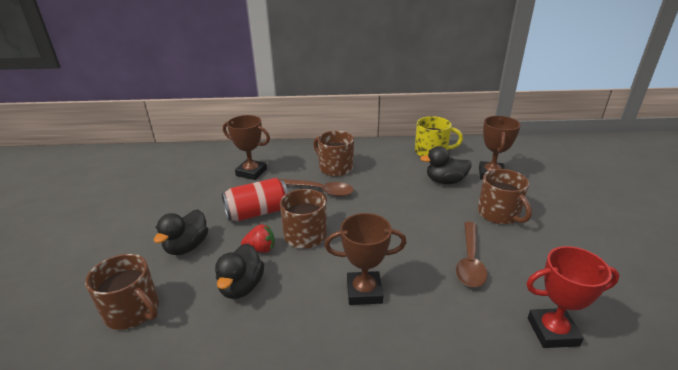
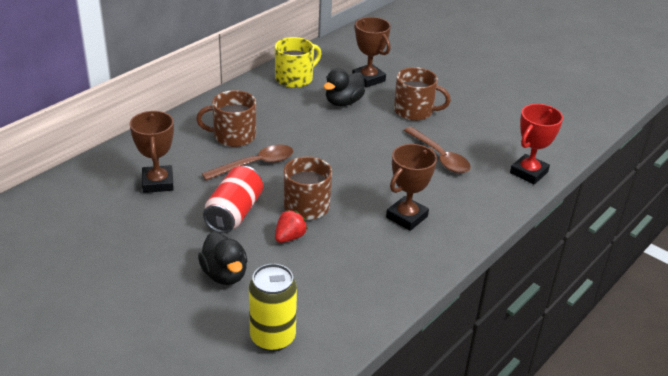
camera: 50 degrees left, 5 degrees up
brown mug [85,254,159,330] -> yellow can [249,264,297,352]
black duck [215,243,264,299] -> none
brown trophy [223,115,270,180] -> brown trophy turned 75 degrees counterclockwise [130,111,174,193]

